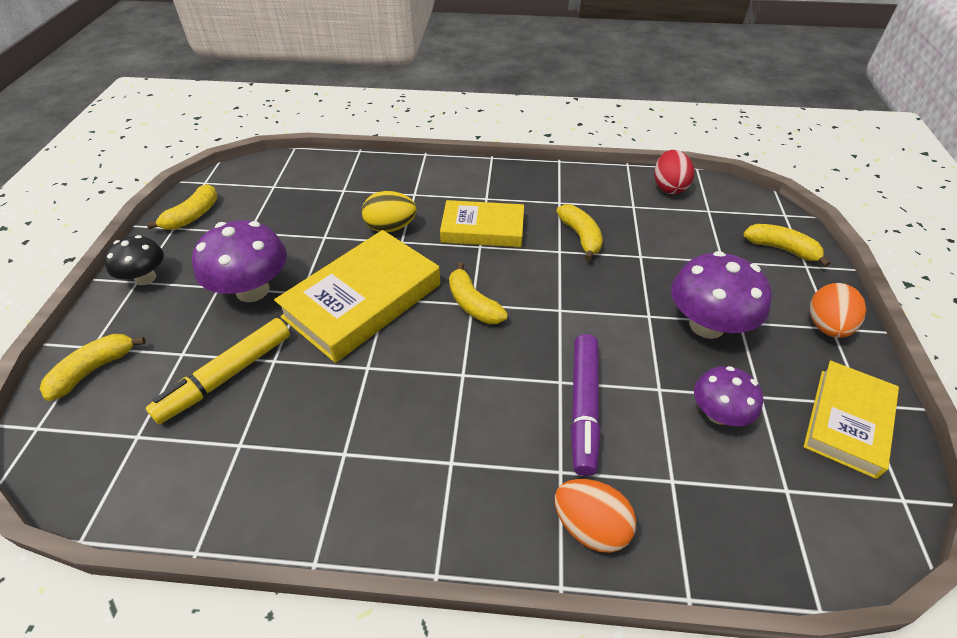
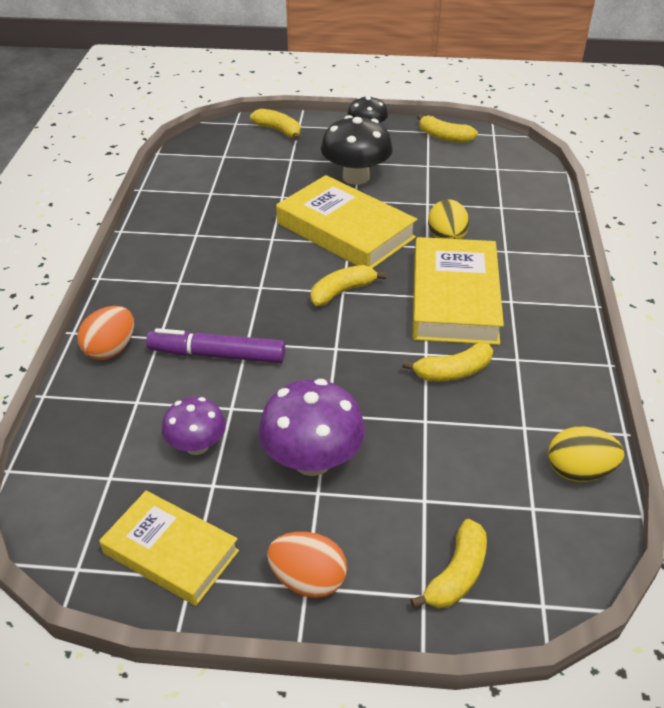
camera: 90 degrees right, 5 degrees down
yellow marker [146,318,290,424] -> none
purple mushroom [192,220,287,302] -> black mushroom [321,115,393,185]
yellow book [440,200,524,247] -> yellow book [413,237,504,345], size x1.54
red egg [654,150,694,194] -> yellow egg [548,427,624,482]

